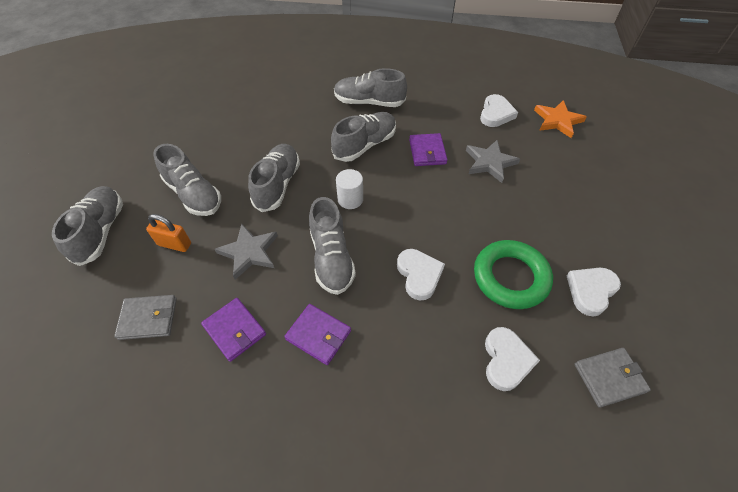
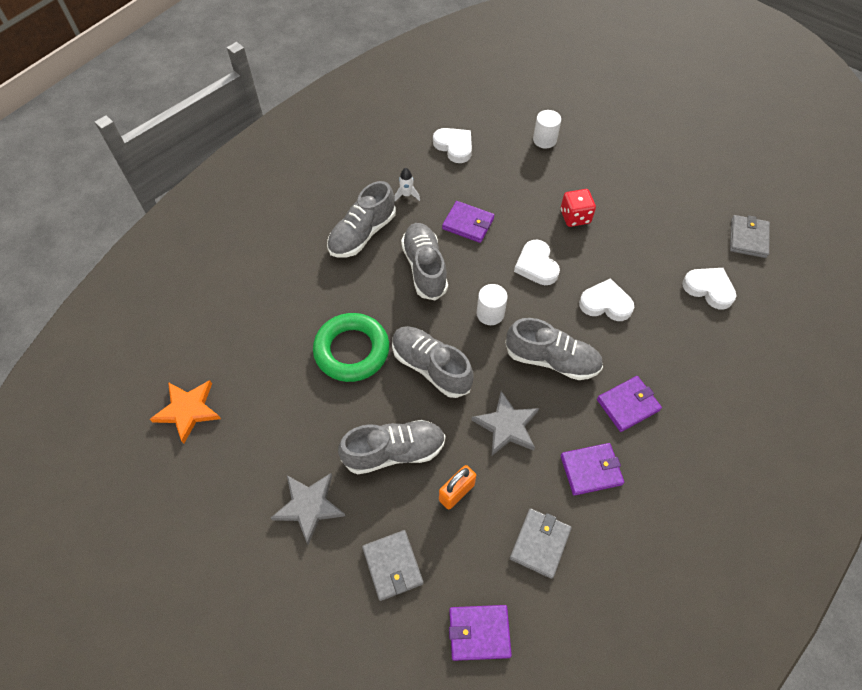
camera: 60 degrees left, 5 degrees up
grey shoe [52,186,123,266] -> grey wallet [362,530,424,601]
grey star [466,140,520,183] -> grey star moved to [271,473,345,545]
green ring [474,240,553,309] -> green ring moved to [313,313,389,382]
orange star [534,100,587,138] -> orange star moved to [150,380,221,444]
white heart [567,268,621,317] -> white heart moved to [514,240,560,285]
none -> white rocket [394,168,420,201]
none -> purple wallet [449,605,512,661]
none -> white cylinder [533,110,561,149]
none -> red dice [560,189,596,227]

